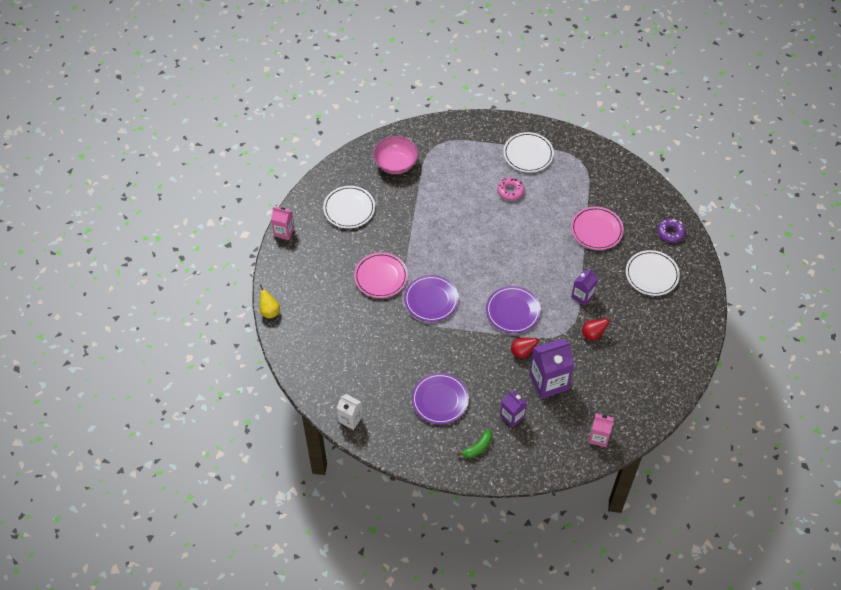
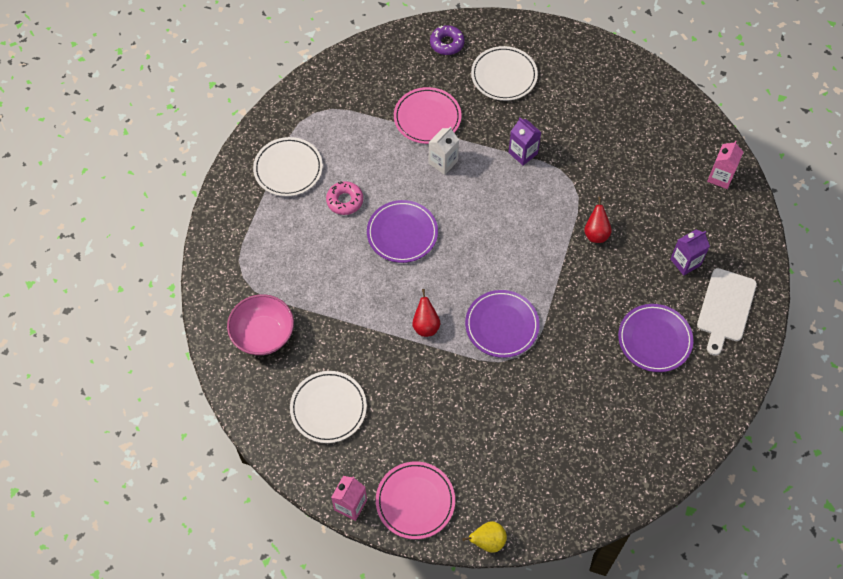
camera: 80 degrees left, 5 degrees up
white carton [337,394,363,430] -> white carton moved to [429,126,459,175]
pink plate [354,252,408,298] -> pink plate moved to [376,462,455,539]
green banana [457,429,492,458] -> white cutting board [697,268,757,356]
purple plate [486,286,541,333] -> purple plate moved to [367,200,438,263]
purple carton [529,339,574,399] -> none
red pear [582,317,614,341] -> red pear moved to [412,289,440,337]

